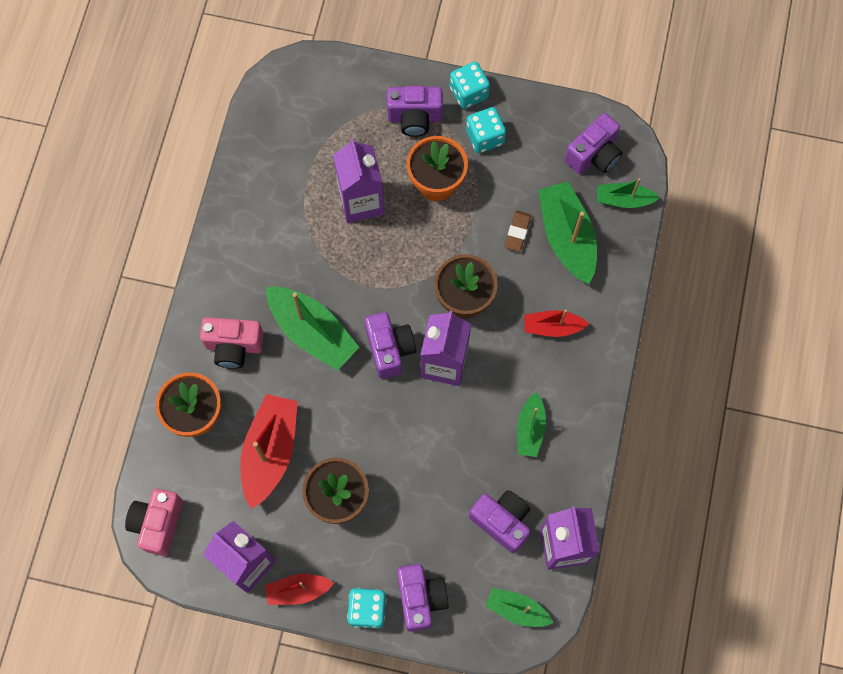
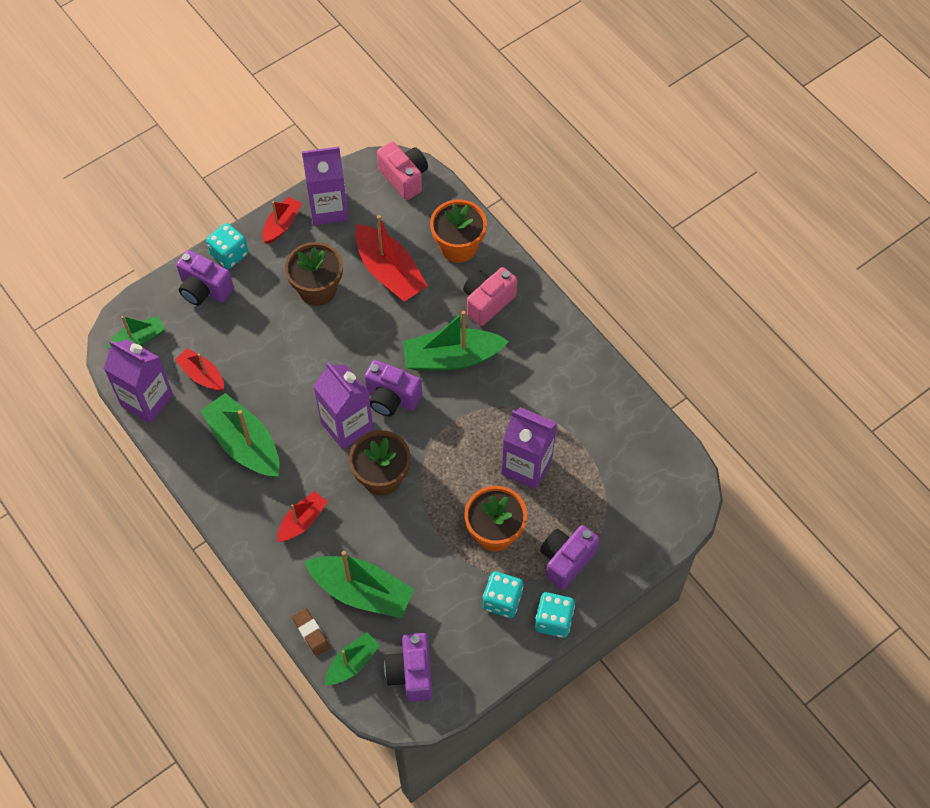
camera: 130 degrees right, 10 degrees down
purple camera [469,490,531,553] -> red boat [175,348,224,391]
brown eraser [505,211,531,252] -> brown eraser moved to [292,608,330,656]
green boat [517,392,546,457] -> green boat [201,393,280,478], size x1.73

